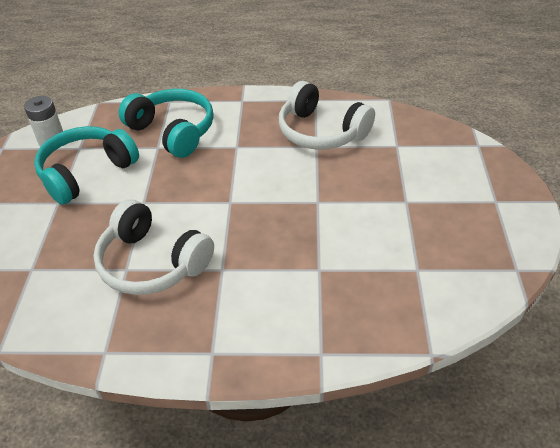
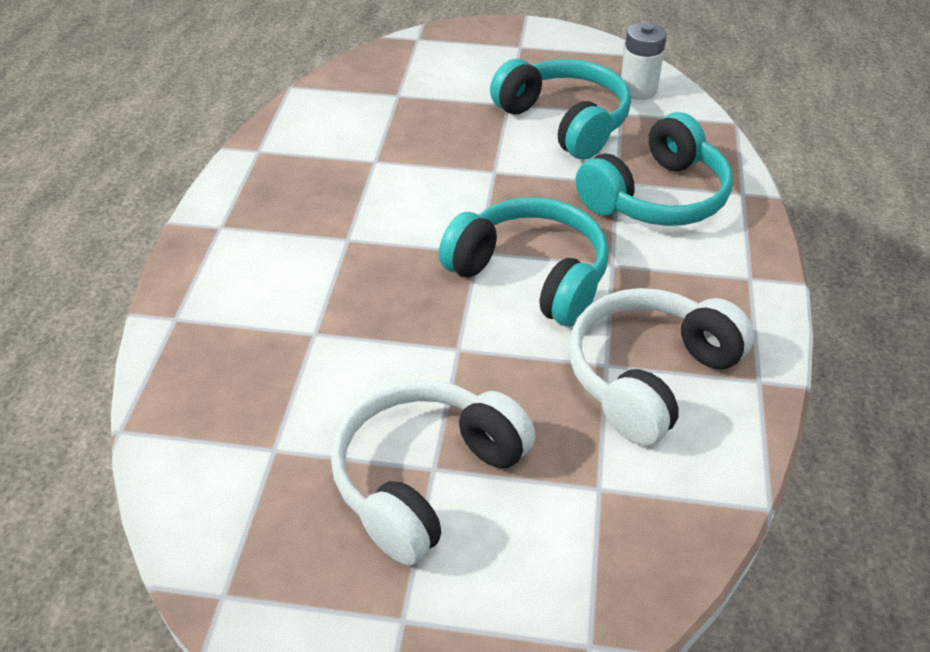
camera: 95 degrees right, 0 degrees up
white headphones [93,199,214,295] -> white headphones moved to [331,380,536,565]
none -> turquoise headphones [439,197,609,326]

